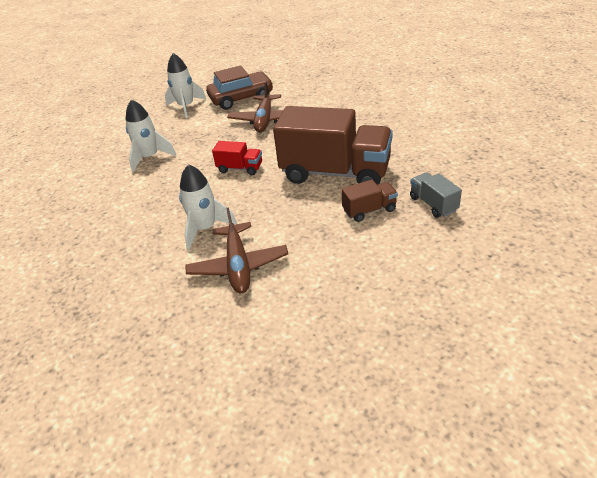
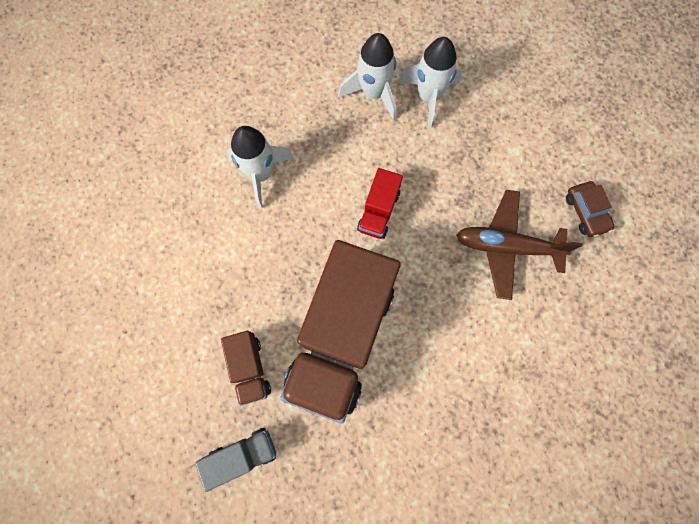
camera: 90 degrees right, 35 degrees up
white rocket [165,53,206,118] -> white rocket moved to [339,33,396,120]
brown plane [185,207,288,293] -> none
brown car [206,66,273,110] -> brown car [566,181,615,237], size x0.53

